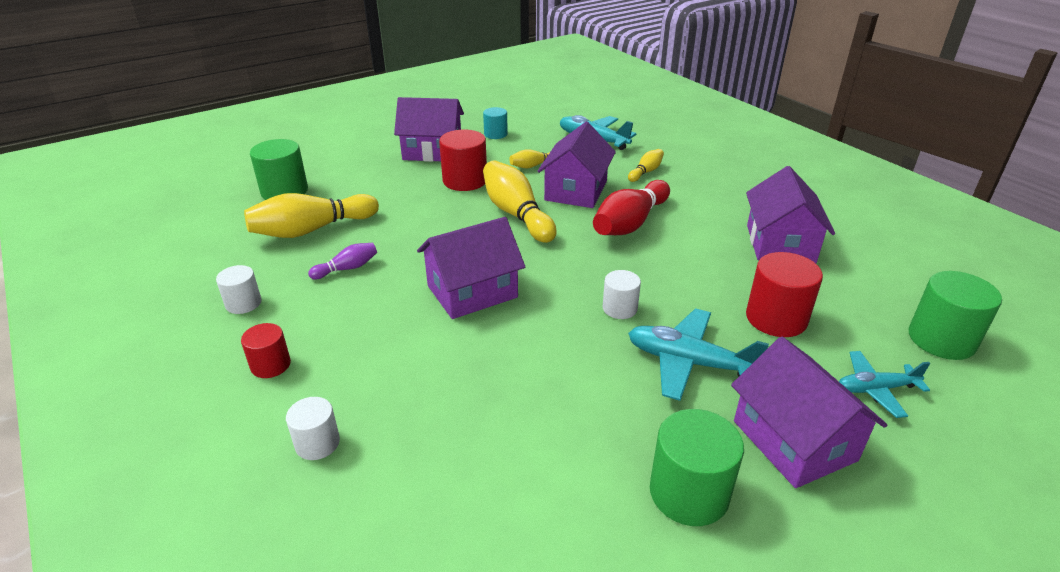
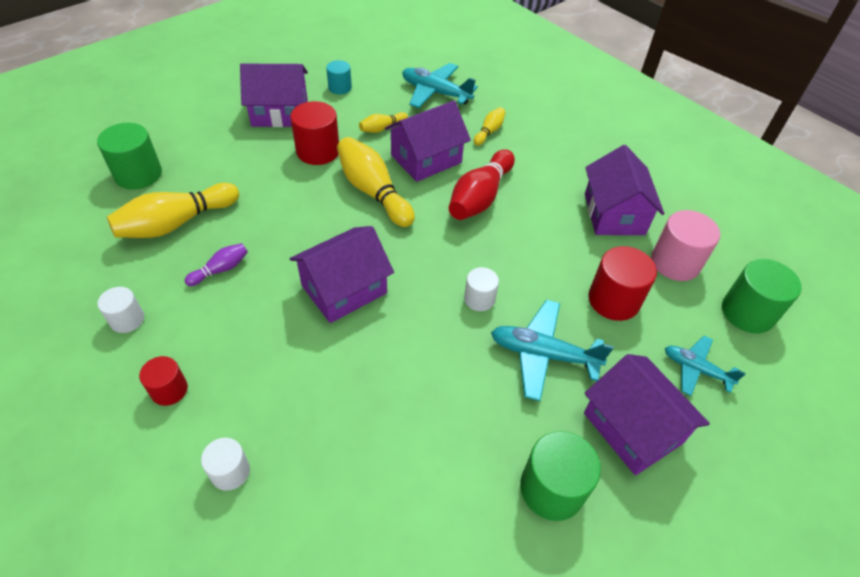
camera: 10 degrees left, 15 degrees up
purple house [537,122,616,208] -> purple house turned 45 degrees clockwise [385,100,471,182]
turquoise plane [839,351,930,418] -> turquoise plane turned 45 degrees clockwise [665,336,746,396]
none -> pink cylinder [651,210,720,281]

